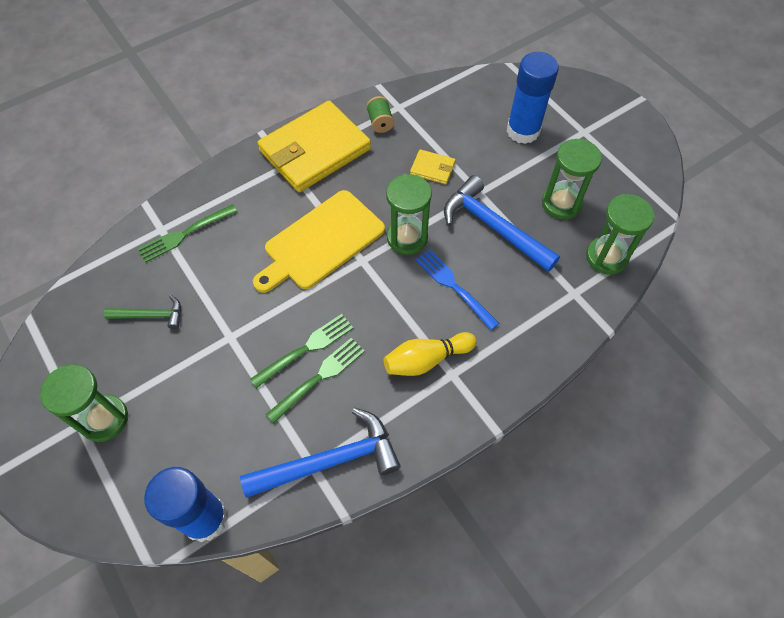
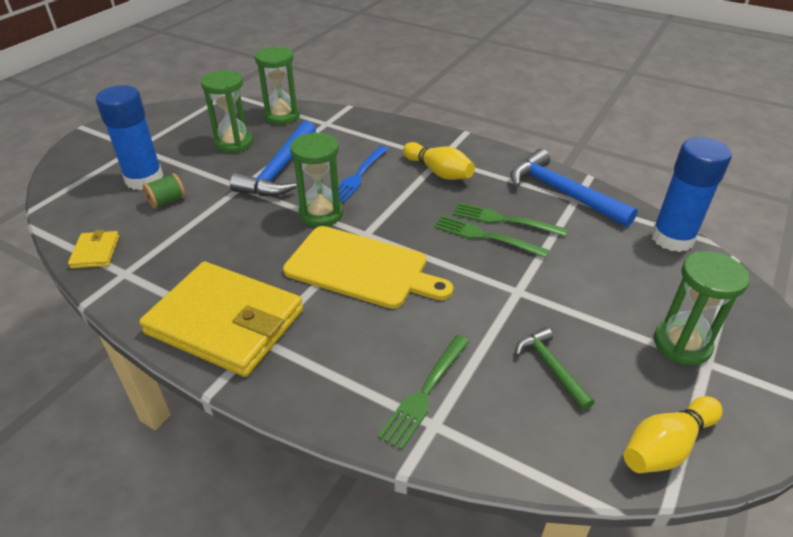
camera: 115 degrees left, 20 degrees down
green fork [138,204,238,263] -> green fork turned 90 degrees clockwise [378,335,470,450]
green spool [366,96,394,133] -> green spool moved to [143,173,185,209]
yellow wallet [410,149,456,184] -> yellow wallet moved to [68,230,119,268]
none -> yellow bowling pin [623,396,722,473]

